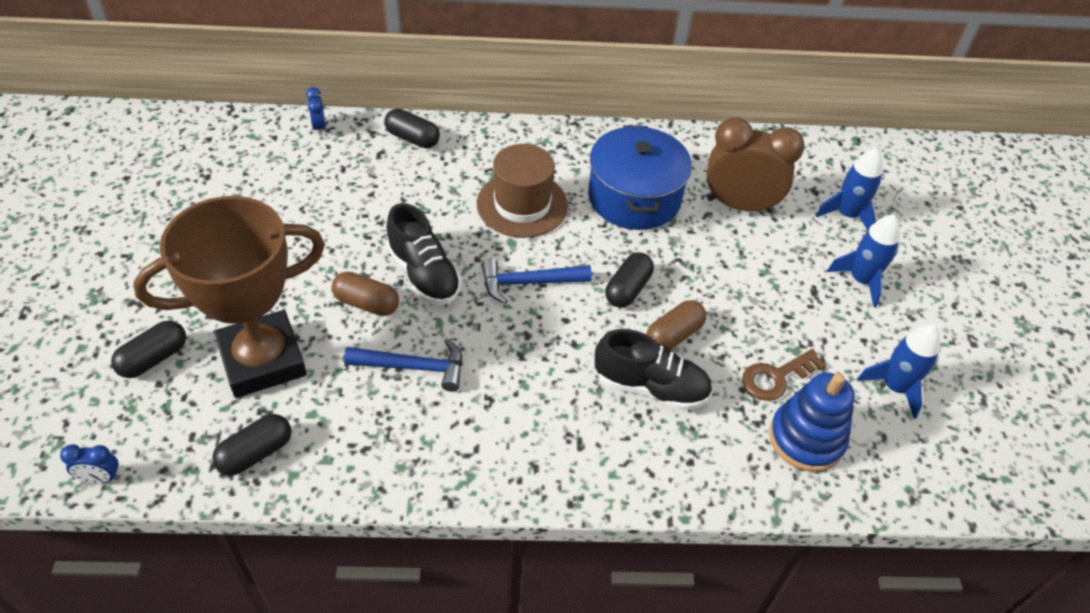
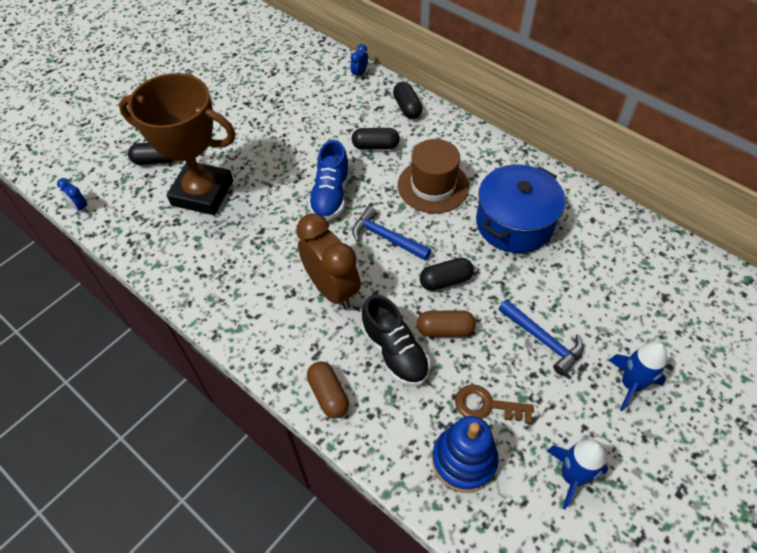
camera: 45 degrees right, 5 degrees up
black capsule [212,414,291,476] -> black capsule moved to [352,128,400,150]
brown capsule [331,272,399,316] -> brown capsule moved to [307,361,349,419]
blue hammer [344,338,463,392] -> blue hammer moved to [499,300,584,376]
black shoe [387,203,462,305] -> blue shoe [308,140,350,220]
brown clock [706,117,805,213] -> brown clock moved to [296,213,361,309]
blue rocket [816,148,883,231] -> none

